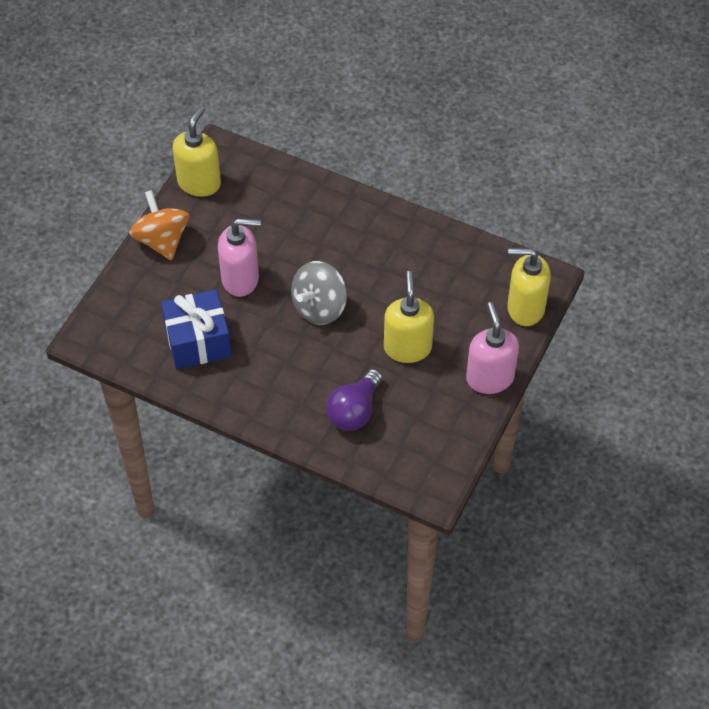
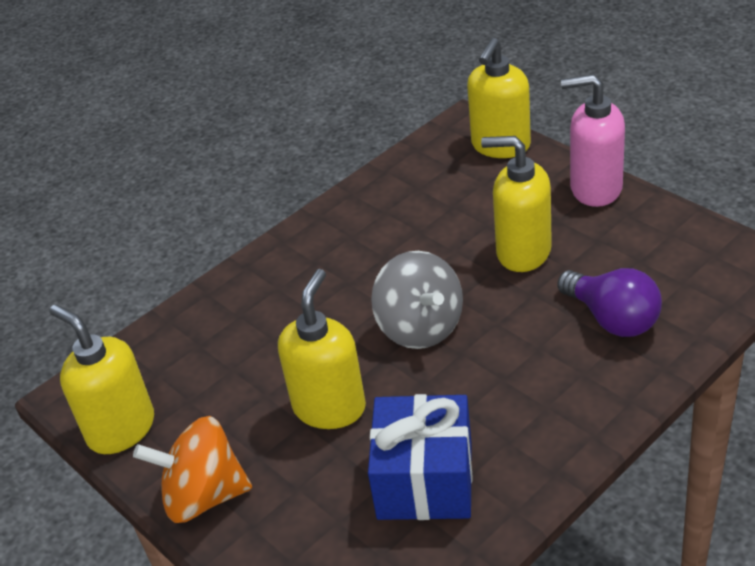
camera: 65 degrees left, 15 degrees down
pink soap dispenser [218,218,261,297] -> yellow soap dispenser [278,269,366,429]

